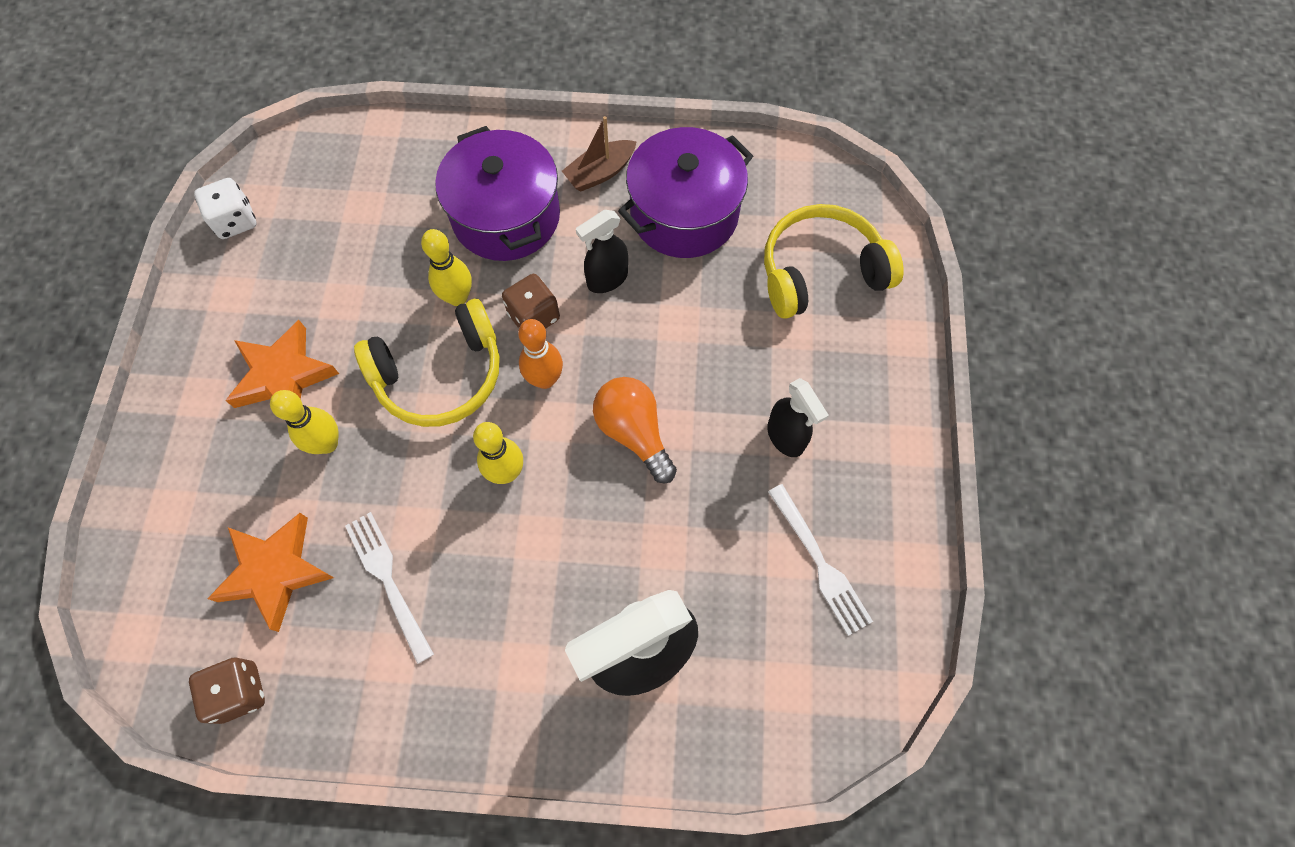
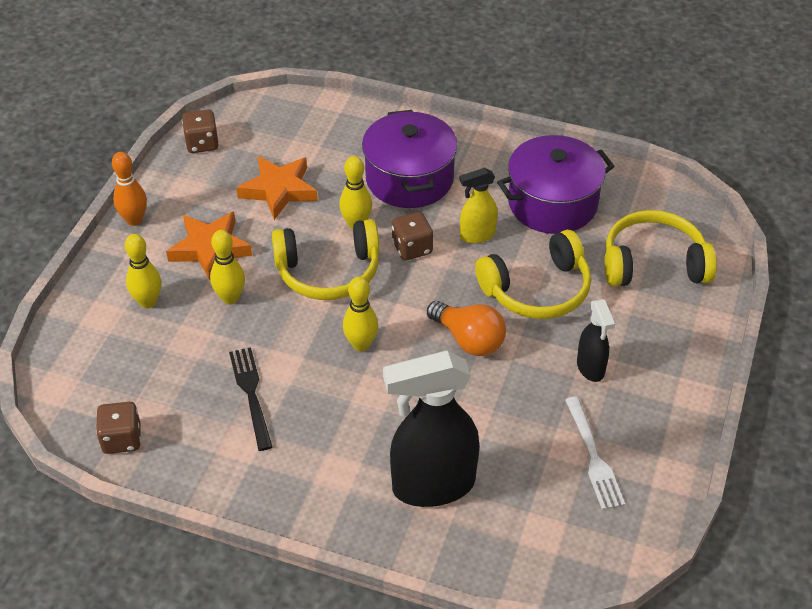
camera: 15 degrees right, 20 degrees down
white dice [194,178,256,239] -> brown dice [182,110,219,153]
orange star [207,513,334,632] -> orange star moved to [236,156,318,220]
white fork [345,512,434,664] -> black fork [229,347,272,451]
orange bowling pin [518,319,563,389] -> orange bowling pin moved to [112,152,147,226]
brown boat [562,116,637,192] -> none
black spray bottle [576,210,628,293] -> yellow spray bottle [459,168,498,243]
orange light bulb [593,377,677,483] -> orange light bulb turned 150 degrees clockwise [427,301,506,356]
none -> yellow bowling pin [125,234,161,309]
none -> yellow headphones [475,230,591,319]

